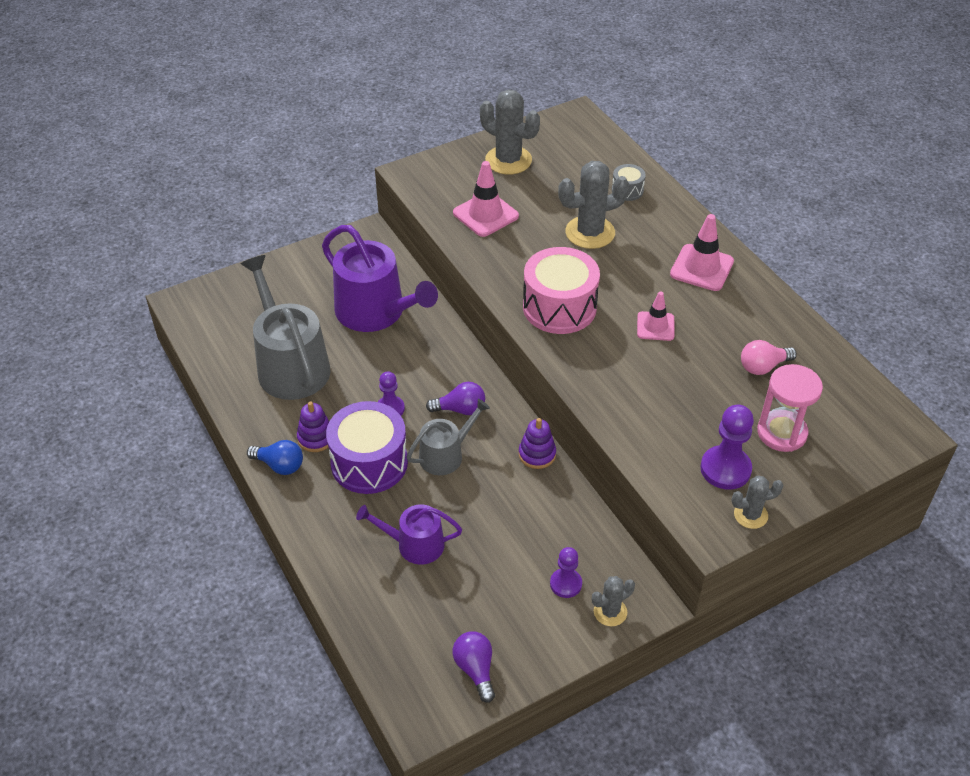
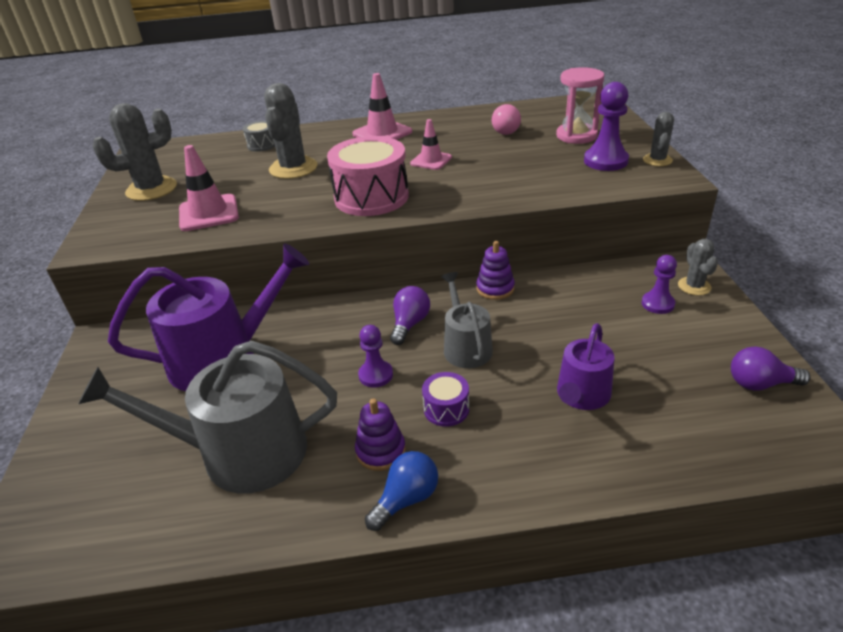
camera: 65 degrees left, 10 degrees down
purple drum [326,401,408,494] -> purple drum [422,372,469,427], size x0.48

